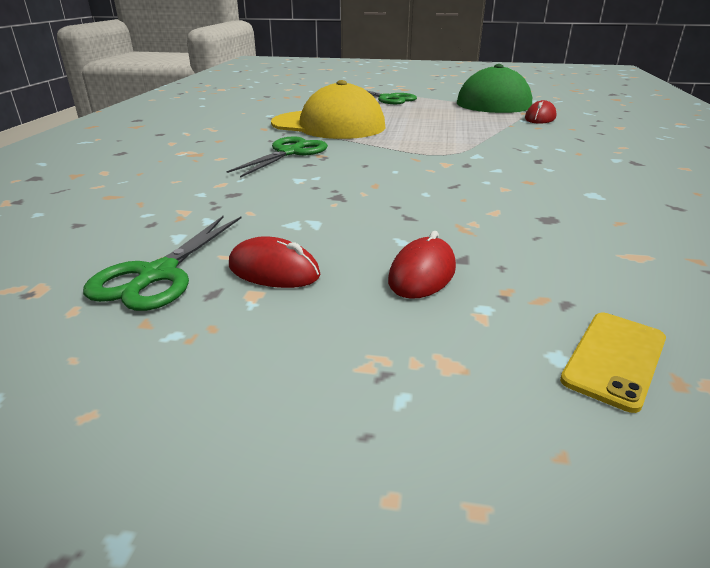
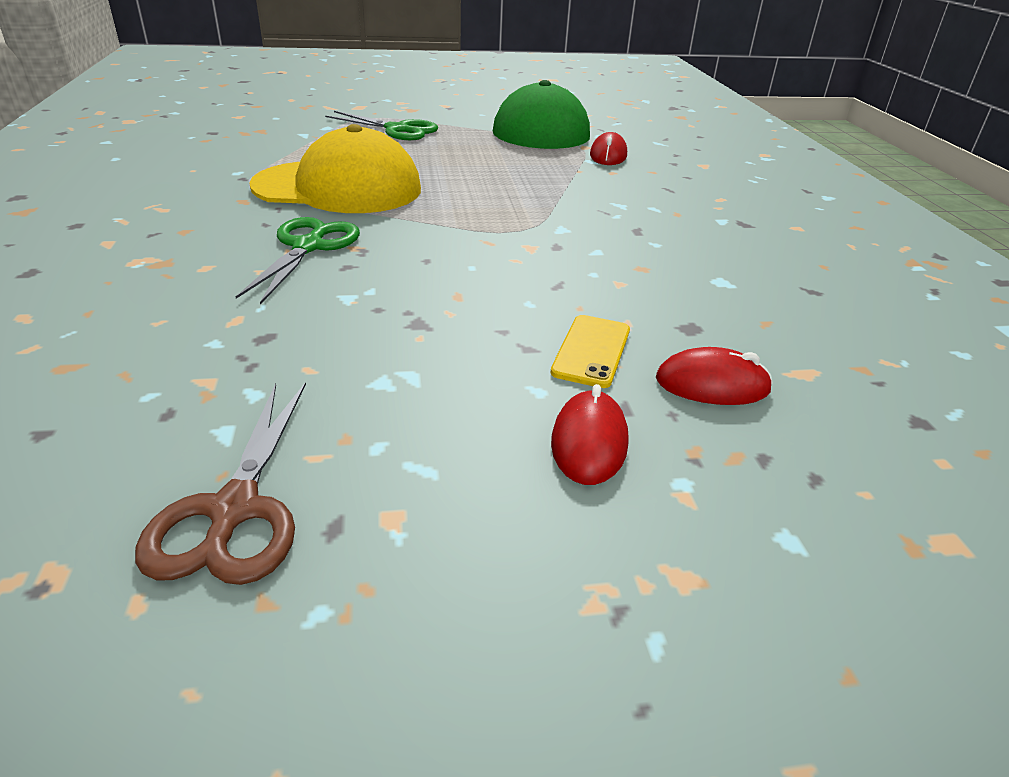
camera: 20 degrees left, 5 degrees up
green scissors [83,216,242,311] -> brown scissors [135,382,306,585]
red mouse [229,236,321,288] -> red mouse moved to [656,347,773,405]
yellow phone [560,313,666,413] -> yellow phone moved to [551,315,630,388]

